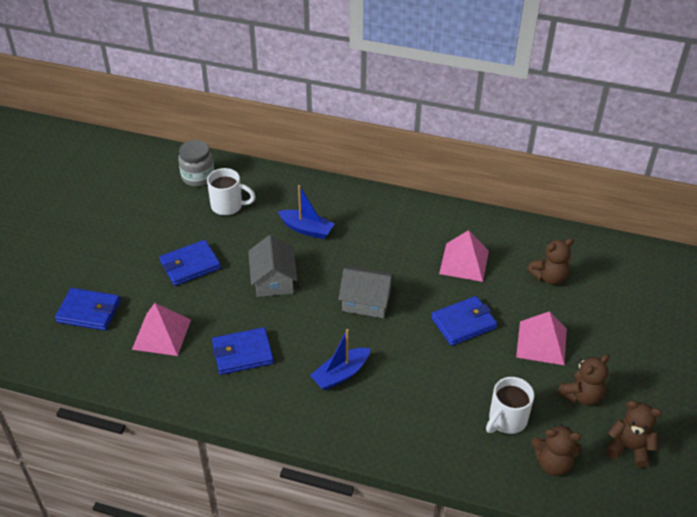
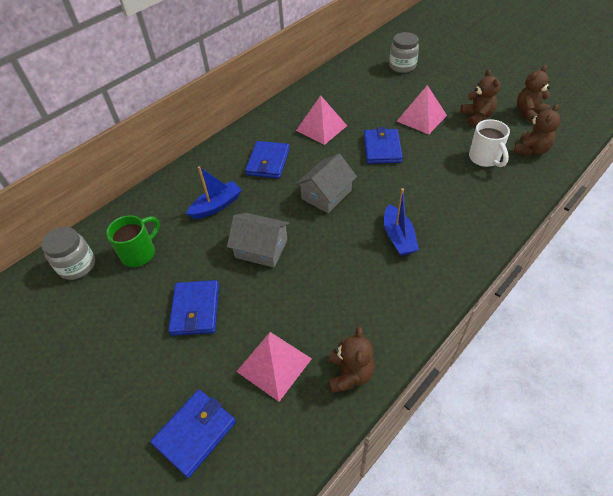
camera: 60 degrees left, 5 degrees up
white mug [207,168,256,215] -> green mug [106,215,160,267]
blue wallet [212,327,274,375] -> blue wallet moved to [245,141,290,178]
brown teddy bear [527,238,574,285] -> brown teddy bear moved to [328,327,375,393]
none -> grey jar [389,32,419,73]

